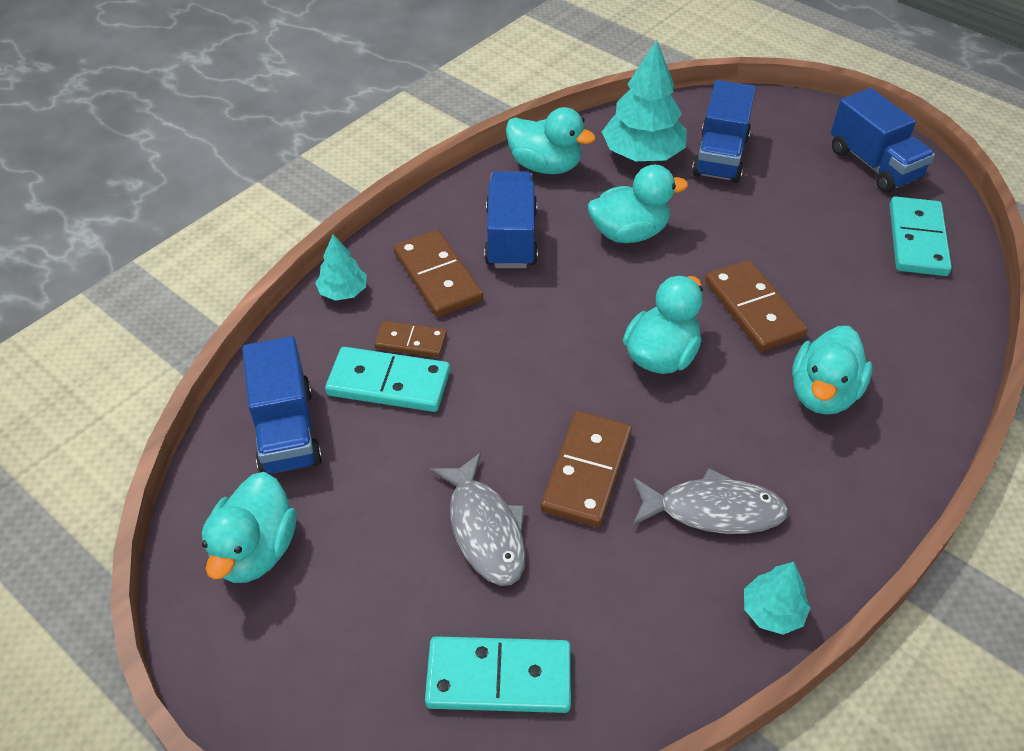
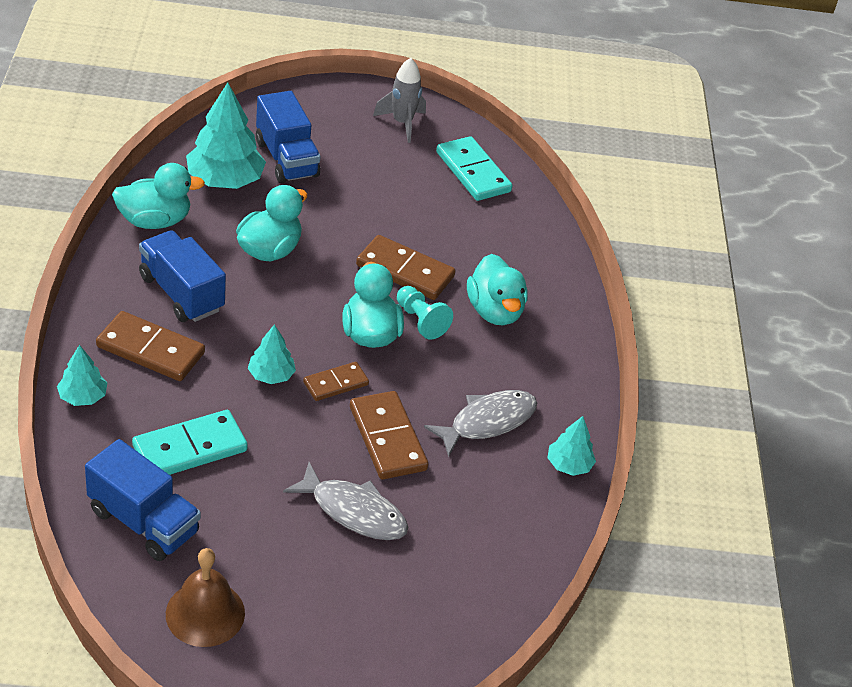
camera: 45 degrees left, 5 degrees down
turquoise duck [202,472,296,583] -> brown bell [166,548,245,647]
brown domino [374,321,447,357] -> brown domino moved to [303,362,369,401]
turquoise domino [425,636,571,713] -> none
blue truck [831,88,935,192] -> grey rocket [373,58,426,143]
none -> turquoise tree [248,324,296,384]
none -> turquoise pawn [397,286,453,340]

